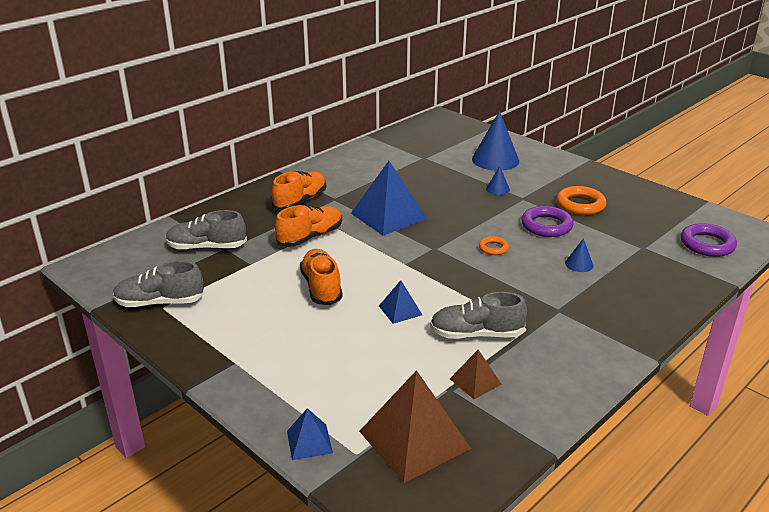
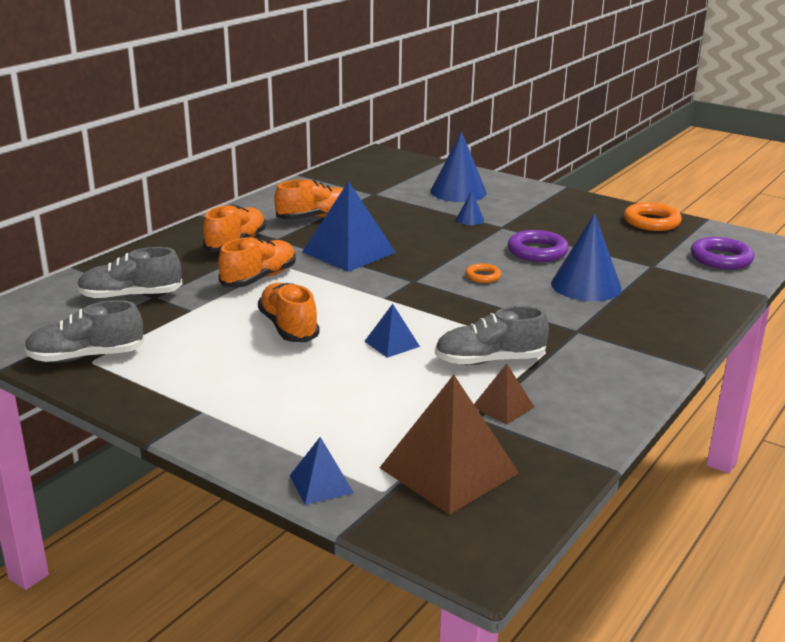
camera: 10 degrees left, 5 degrees down
orange ring [556,186,607,215] -> orange ring moved to [624,202,682,231]
blue cone [565,238,593,272] -> blue cone [551,213,622,301], size x2.13
none -> orange shoe [274,179,343,220]

